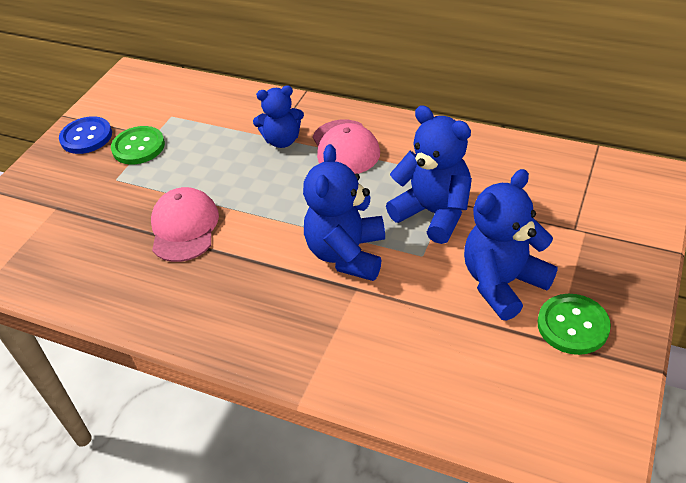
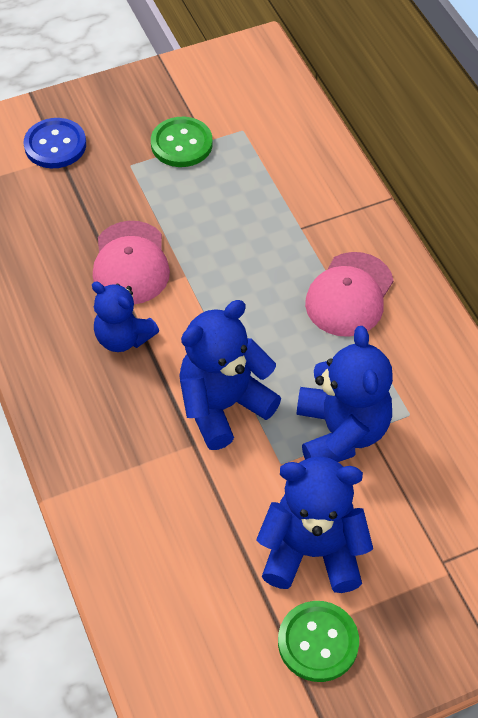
camera: 40 degrees right, 10 degrees up
blue button [59,116,112,154] -> blue button moved to [24,118,86,168]
pink cap [151,187,219,262] -> pink cap turned 135 degrees clockwise [93,221,170,304]
blue teddy bear [253,86,304,148] -> blue teddy bear moved to [92,282,159,352]

